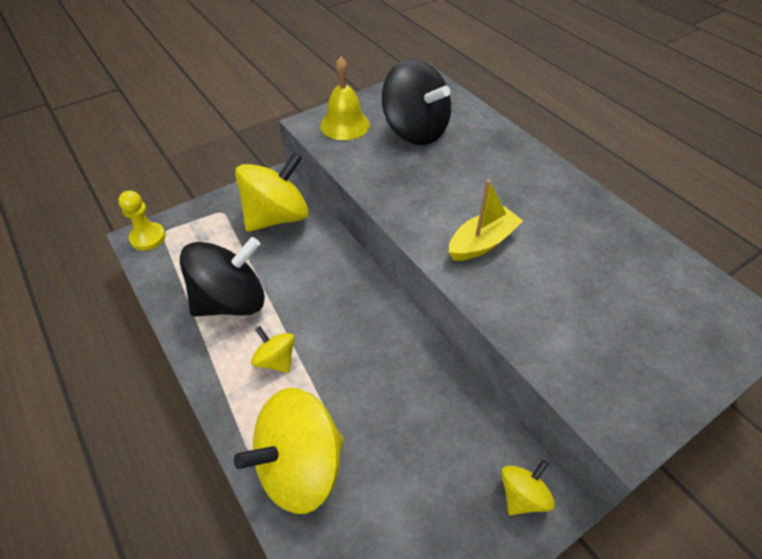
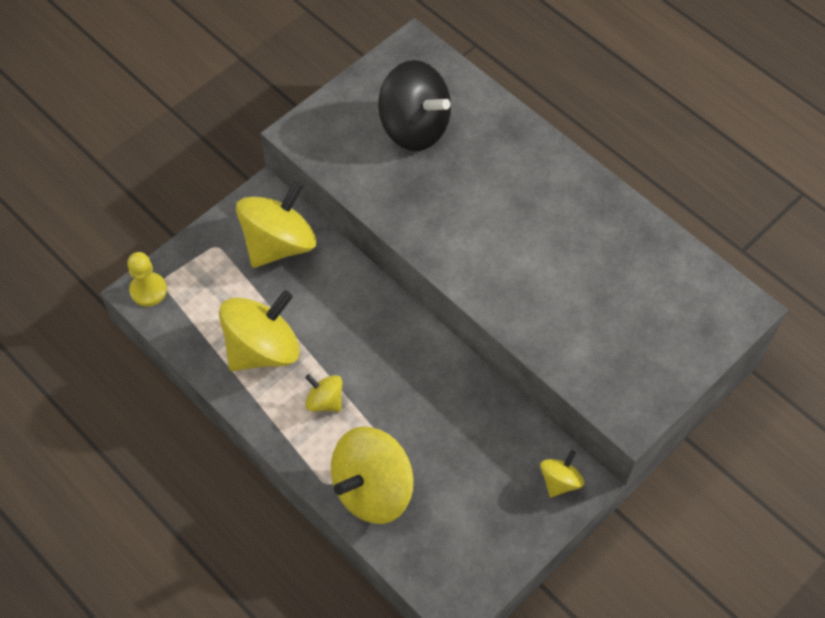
camera: 10 degrees left, 10 degrees up
black spinning top [180,237,265,317] -> yellow spinning top [219,290,300,371]
yellow bell [320,57,370,140] -> none
yellow boat [449,179,523,261] -> none

